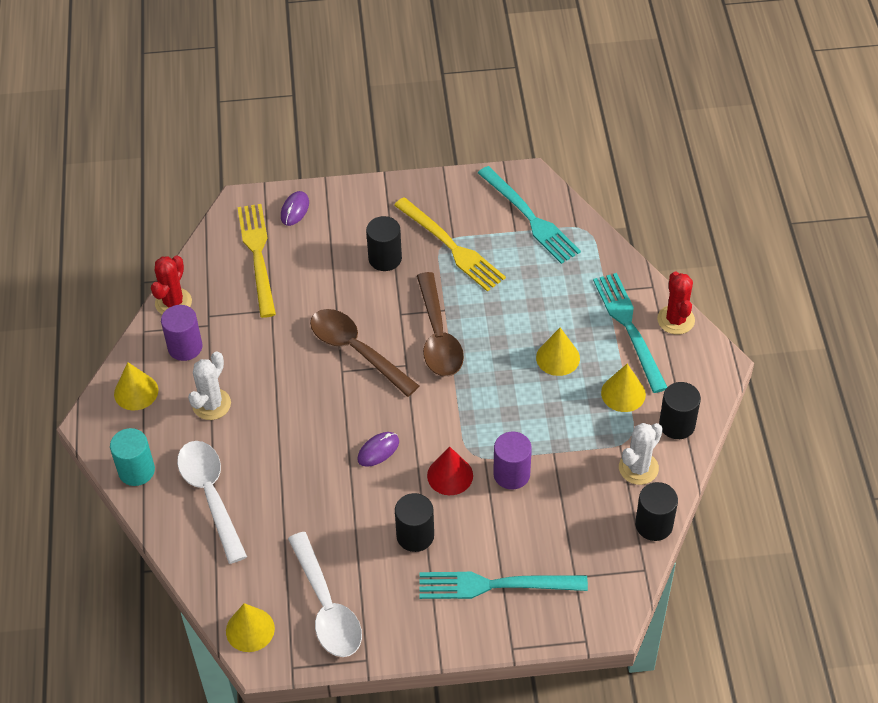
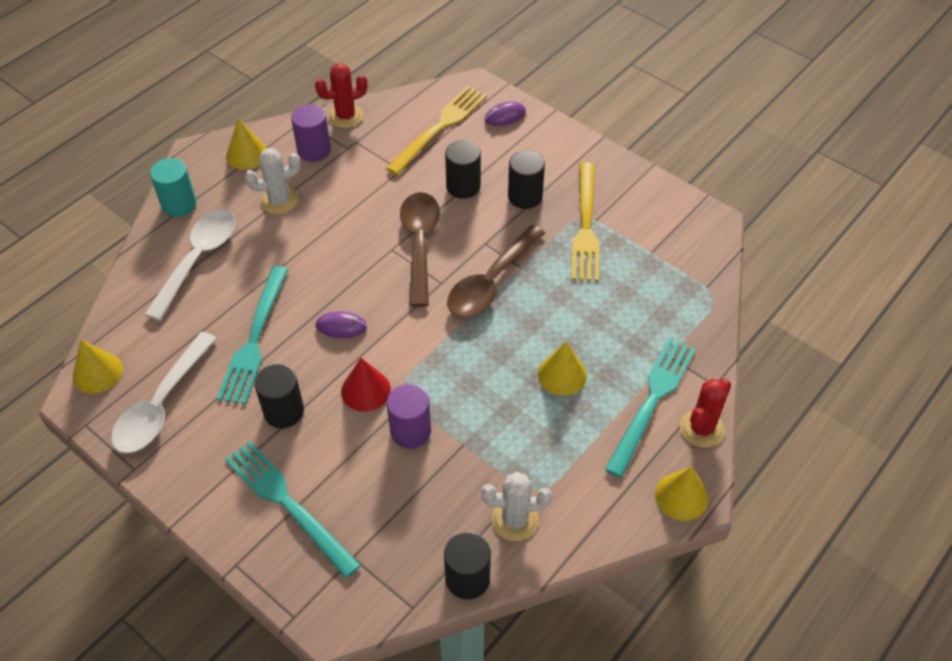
camera: 45 degrees right, 0 degrees up
turquoise fork [478,166,581,264] -> turquoise fork moved to [217,266,288,405]
yellow cone [601,364,646,412] -> yellow cone moved to [655,466,708,521]
black cylinder [659,382,701,439] -> black cylinder moved to [445,140,481,199]

